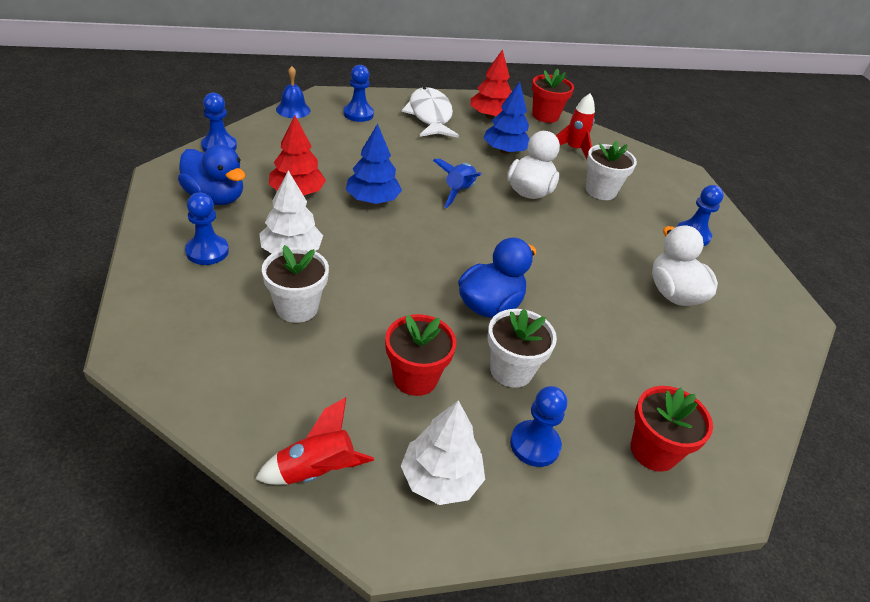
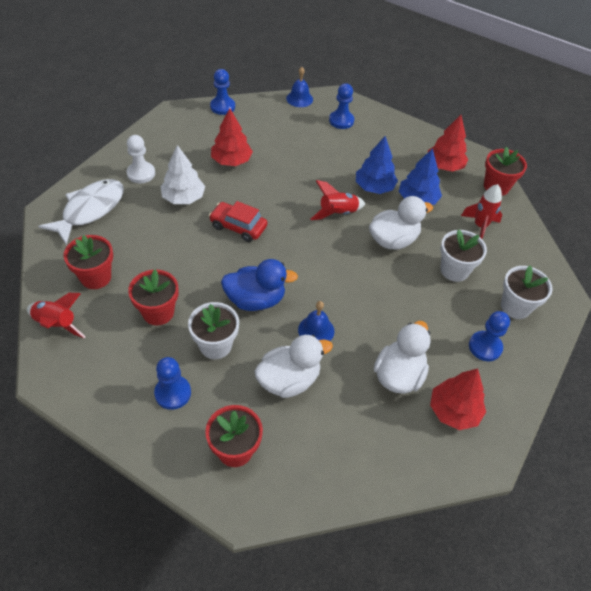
camera: 45 degrees right, 10 degrees up
blue duck [178,145,245,205] -> none
blue pawn [185,193,229,265] -> white pawn [127,135,155,183]
white flower pot [262,245,329,323] -> white flower pot moved to [501,266,552,319]
blue tree [346,124,402,204] -> blue tree moved to [356,136,398,194]
white tree [401,400,485,505] -> none
white fish [402,87,459,138] -> white fish moved to [38,179,124,245]
blue rocket [433,159,482,208] -> red rocket [311,180,365,220]
none -> red flower pot [64,235,113,289]
none -> red car [209,201,267,242]
none -> white duck [254,335,333,398]
none -> blue bell [298,301,334,341]
none -> red tree [430,368,486,430]

